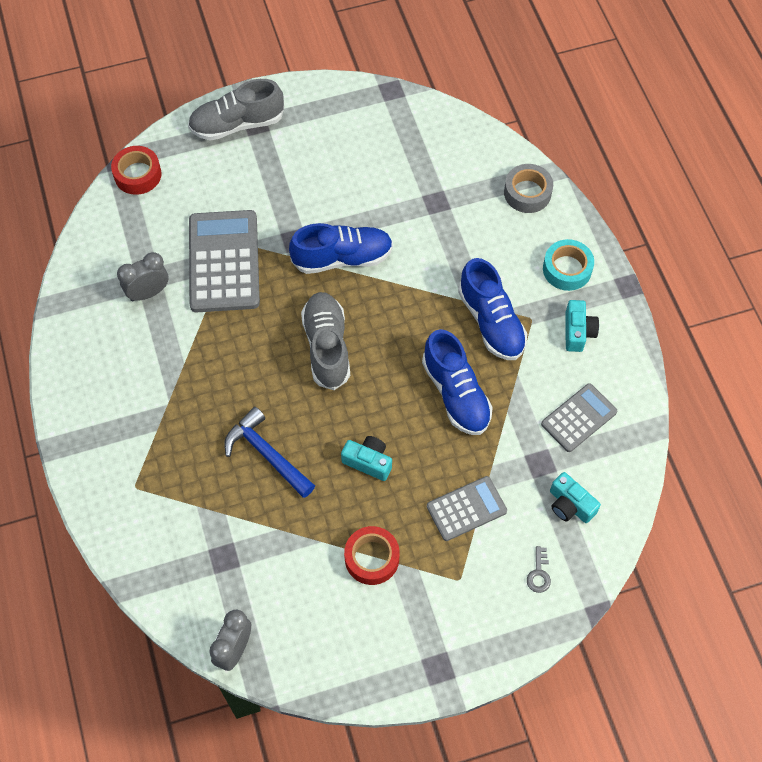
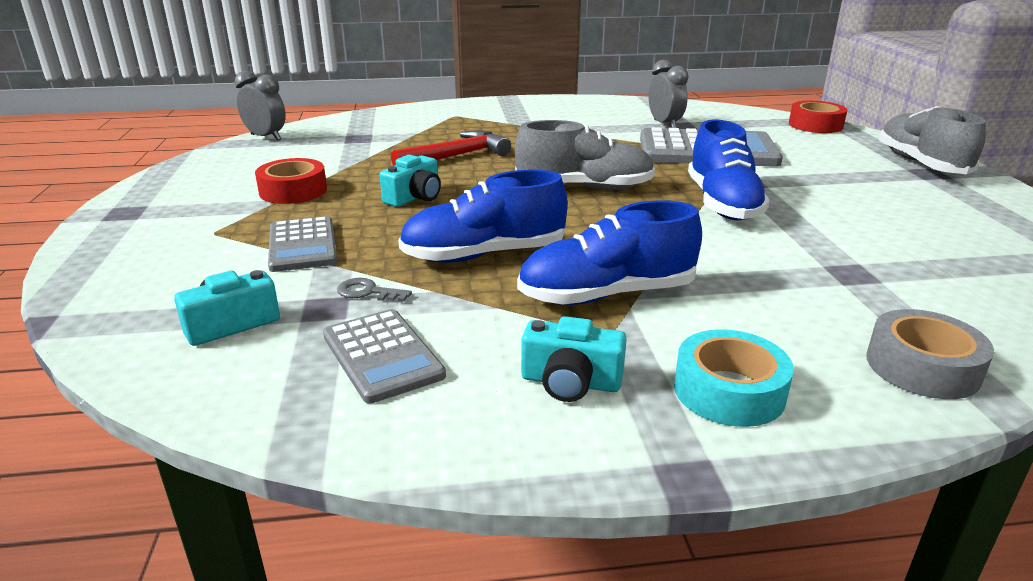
camera: 100 degrees right, 35 degrees down
blue hammer [224,407,315,498] -> red hammer [391,130,511,166]
grey key [527,546,551,593] -> grey key moved to [337,278,412,302]

